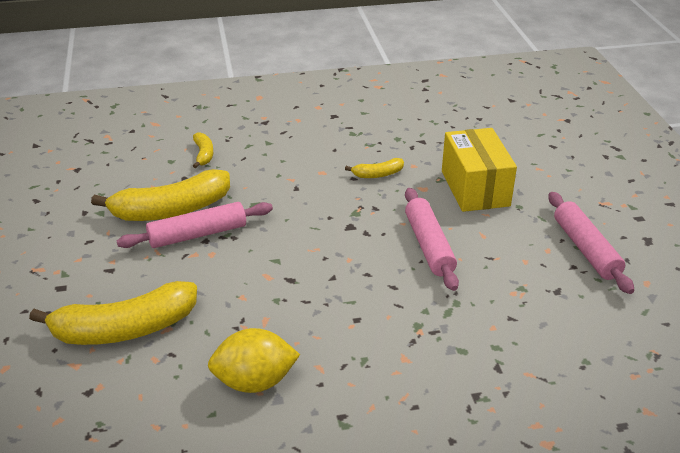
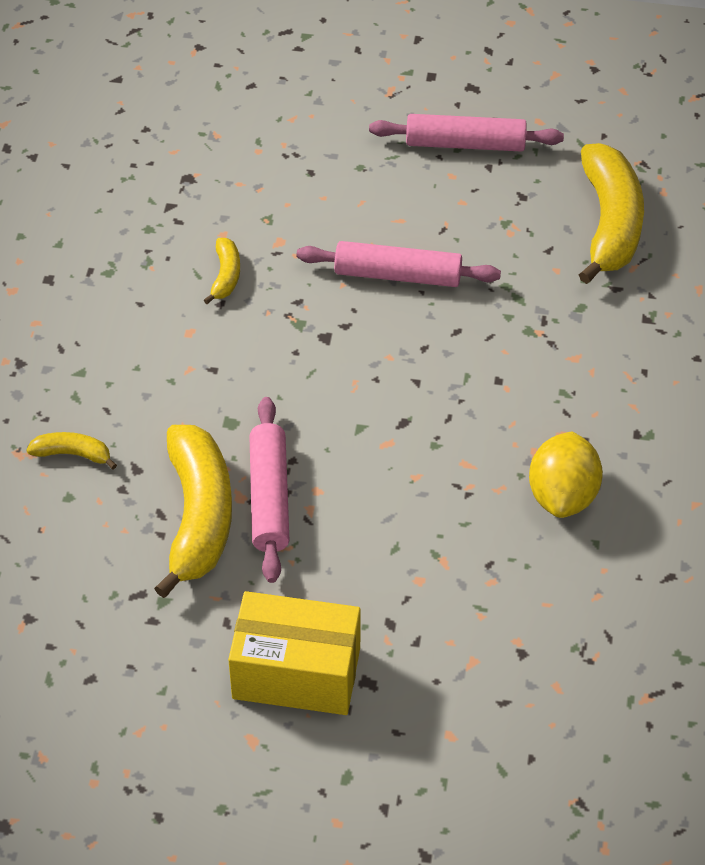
camera: 70 degrees left, 15 degrees up
yellow banana [29,281,197,345] -> yellow banana moved to [579,143,644,284]
yellow box [442,128,517,212] -> yellow box moved to [228,591,361,715]

